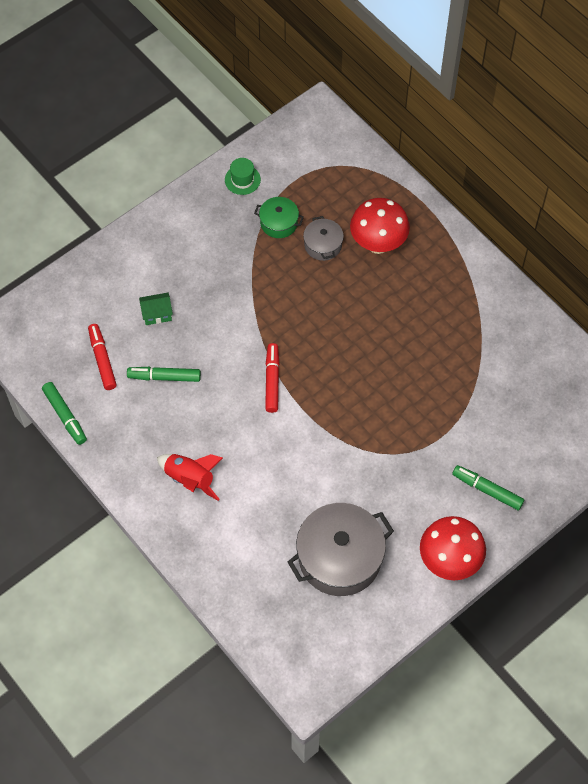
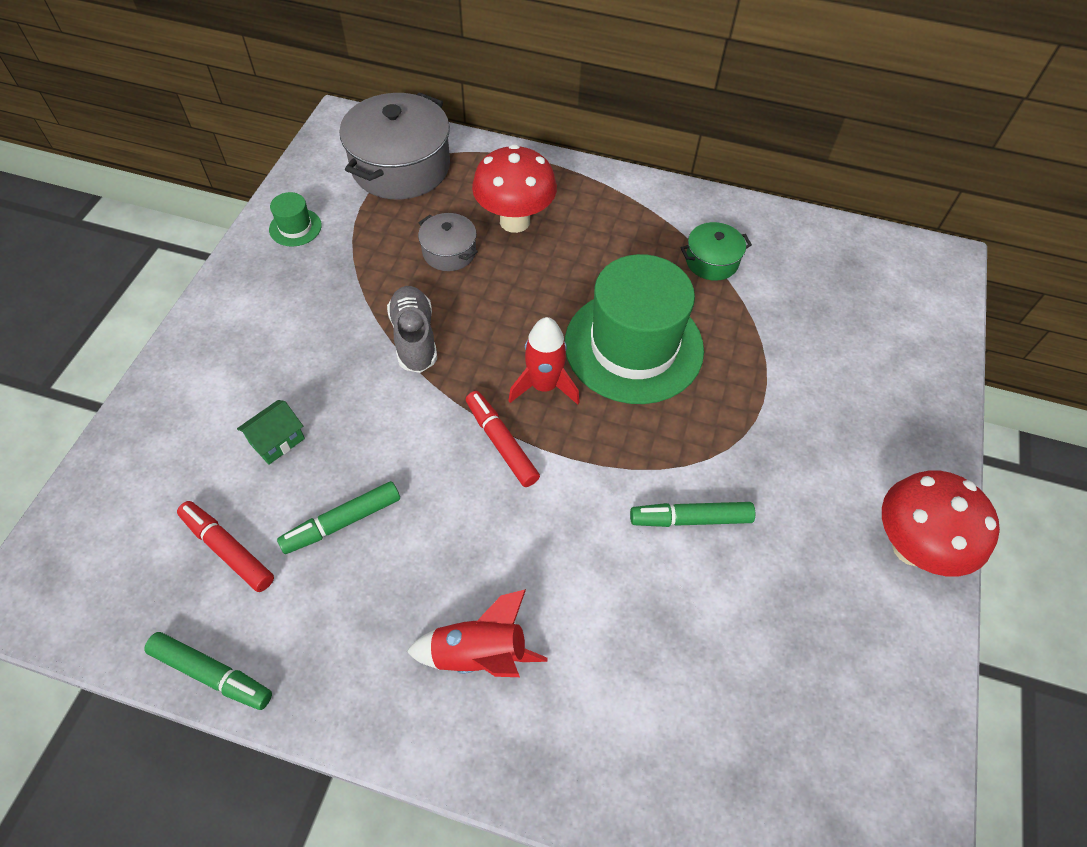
camera: 35 degrees left, 5 degrees down
green pot [254,197,304,238] -> green pot moved to [680,222,752,281]
grey pot [288,503,394,596] -> grey pot moved to [339,92,450,199]
green marker [452,465,525,510] -> green marker moved to [630,502,755,527]
none -> grey shoe [387,286,437,373]
none -> red rocket [508,317,580,405]
none -> green hat [565,254,704,404]

